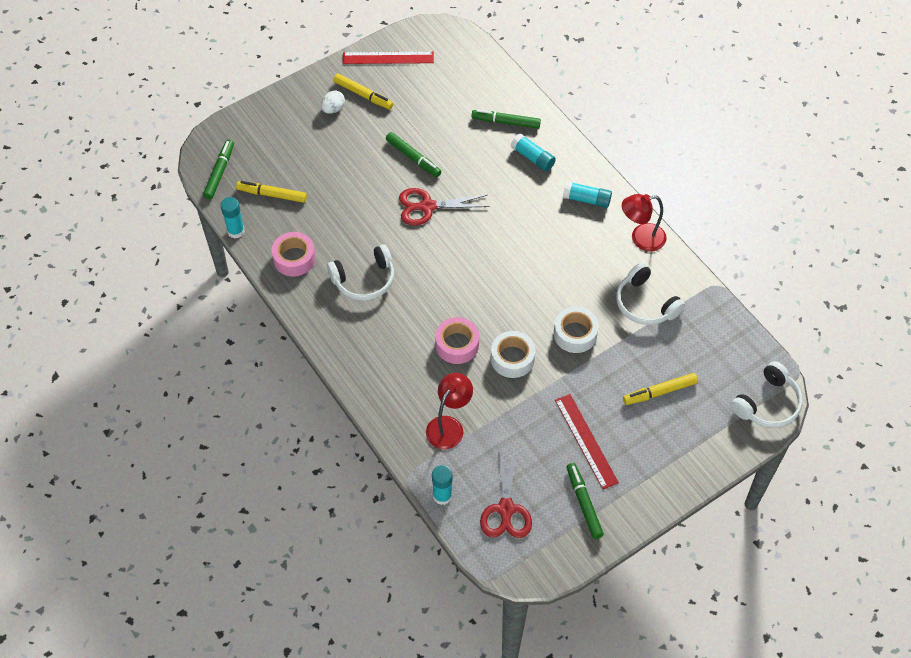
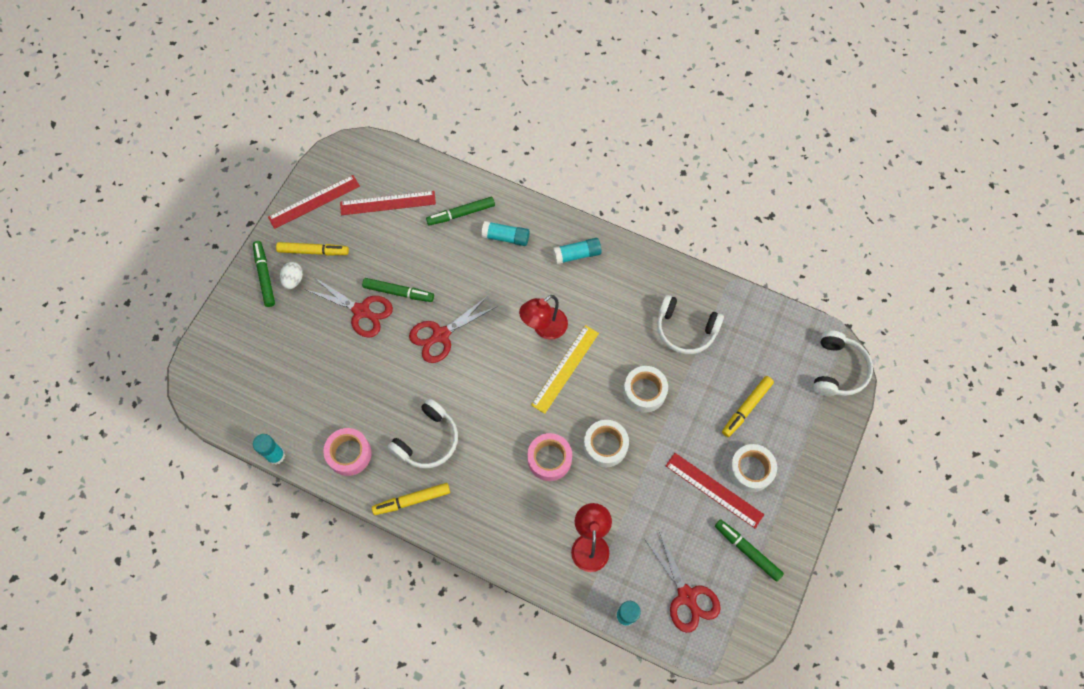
camera: 30 degrees left, 10 degrees up
green marker [203,140,234,199] -> green marker moved to [253,241,275,307]
yellow marker [236,181,307,203] -> yellow marker moved to [372,483,450,515]
red lamp [622,194,667,252] -> red lamp moved to [519,295,568,340]
none -> red scissors [307,277,393,338]
none -> red ruler [340,191,436,215]
none -> yellow ruler [531,325,599,414]
none -> white tape [729,444,777,492]

